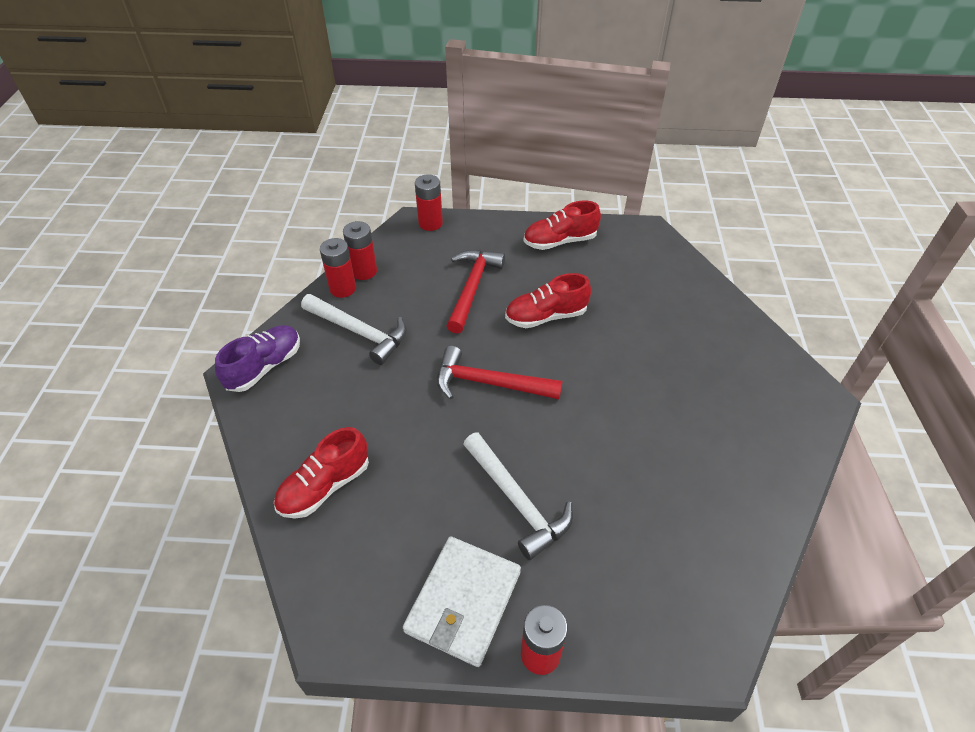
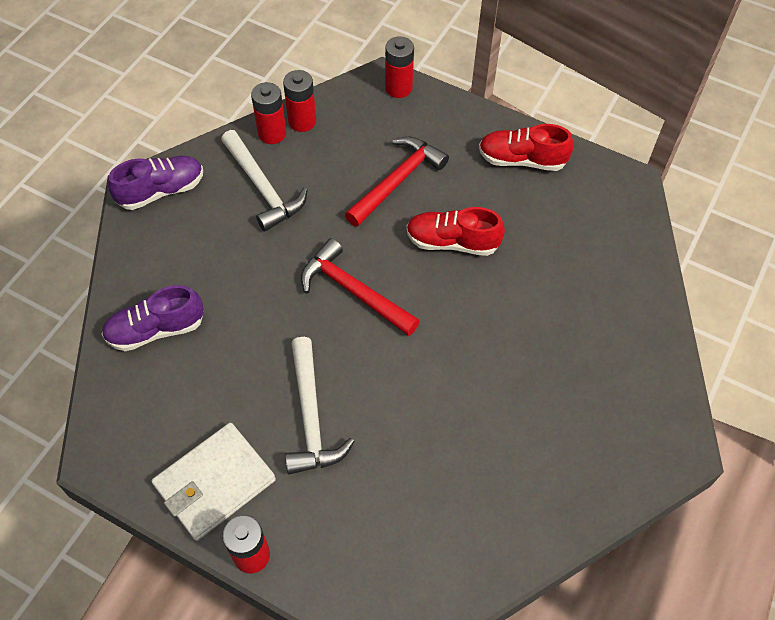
camera: 25 degrees right, 10 degrees up
red shoe [274,427,369,519] -> purple shoe [101,285,204,351]

